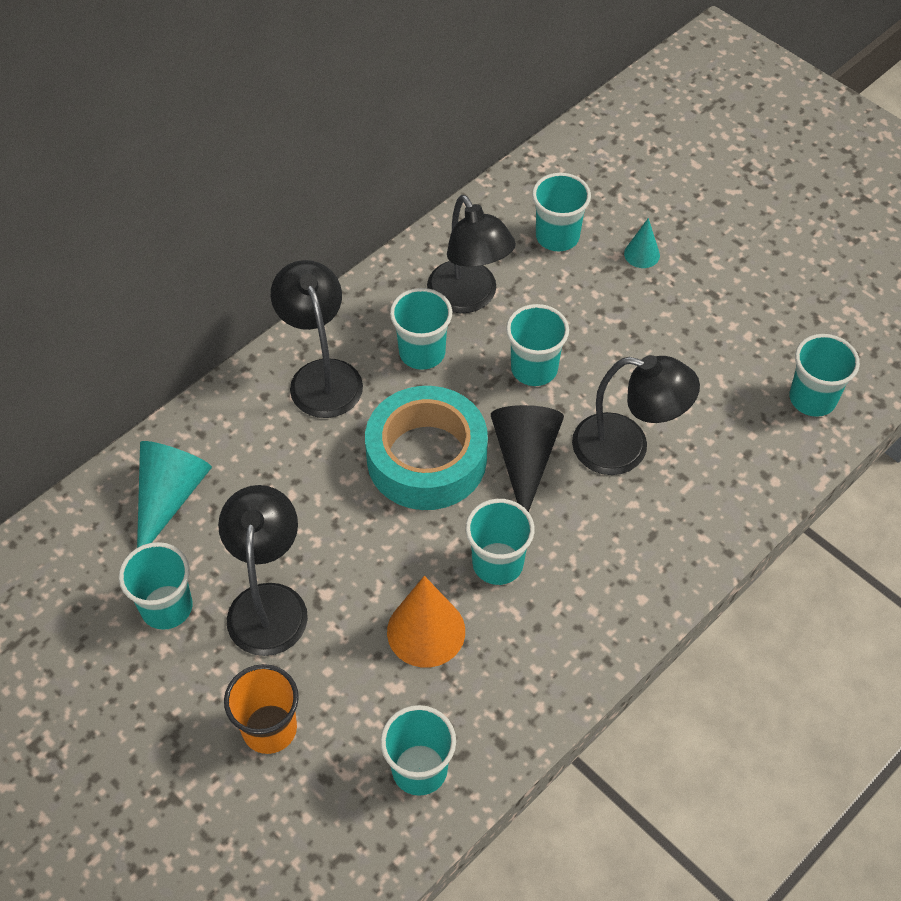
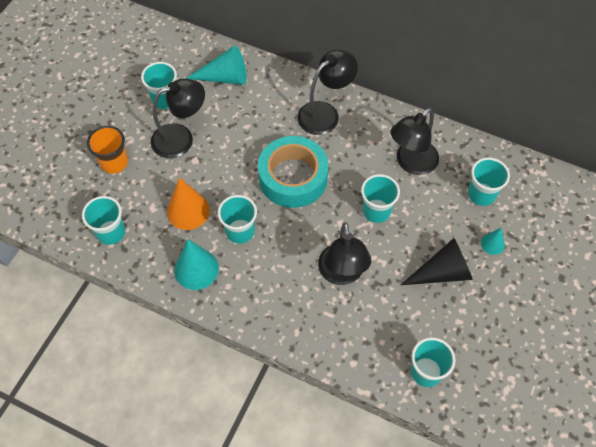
camera: 70 degrees right, 5 degrees up
turquoise cup [390,288,452,370] -> none
black cone [491,405,564,512] -> black cone moved to [401,238,473,285]
none -> turquoise cone [174,239,219,290]

